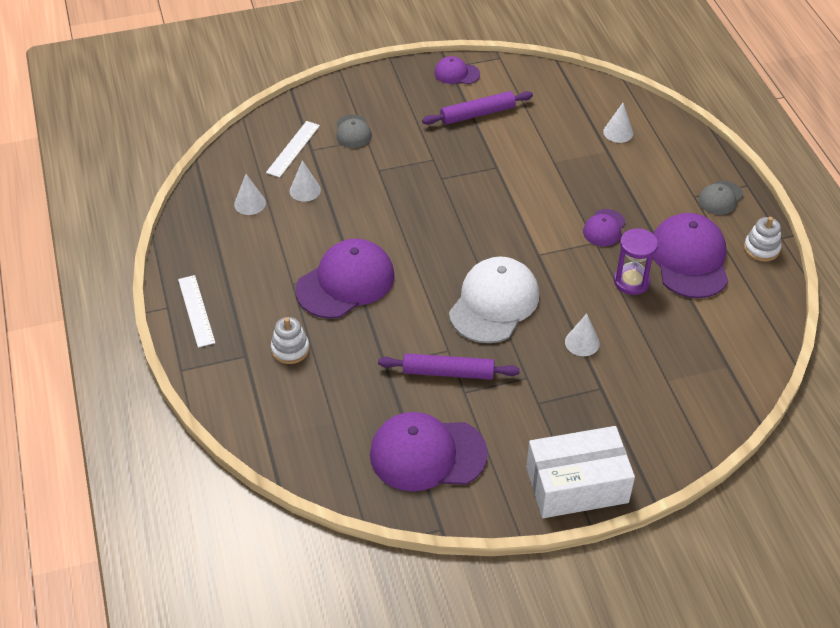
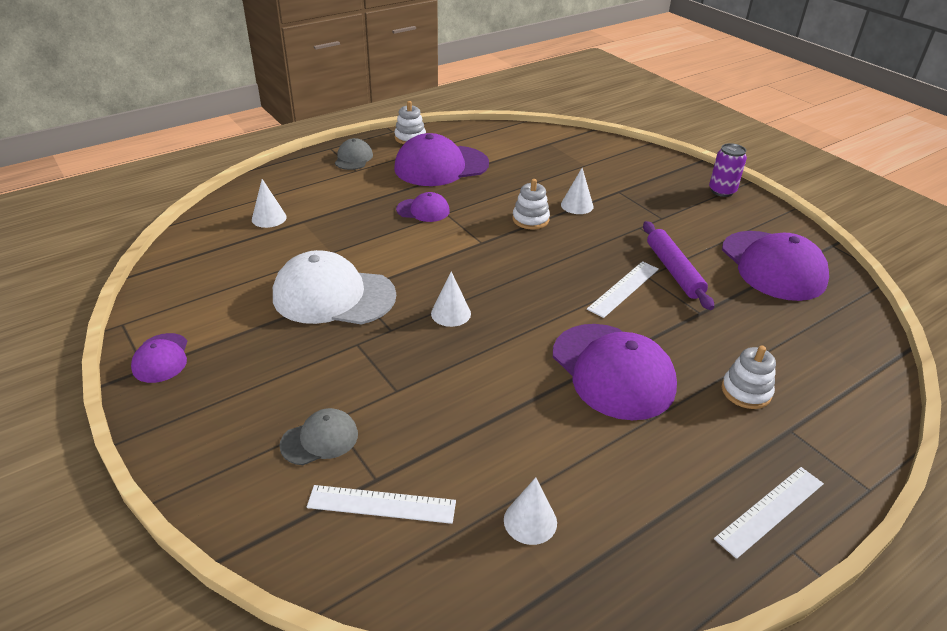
camera: 110 degrees left, 10 degrees down
white cone [290,160,321,202] -> white cone moved to [431,271,471,327]
purple cap [295,239,395,319] -> purple cap turned 150 degrees counterclockwise [553,324,677,420]
purple rolling pin [422,91,533,125] -> none
white cap [449,256,539,343] -> white cap moved to [273,250,396,324]
white box [526,426,635,518] -> purple can [709,143,747,197]
purple hourglass [614,228,658,295] -> none
grey cap [699,181,743,215] -> grey cap turned 105 degrees counterclockwise [335,138,373,170]
none -> white stacking toy [512,179,550,229]
none -> white ruler [587,261,659,318]

